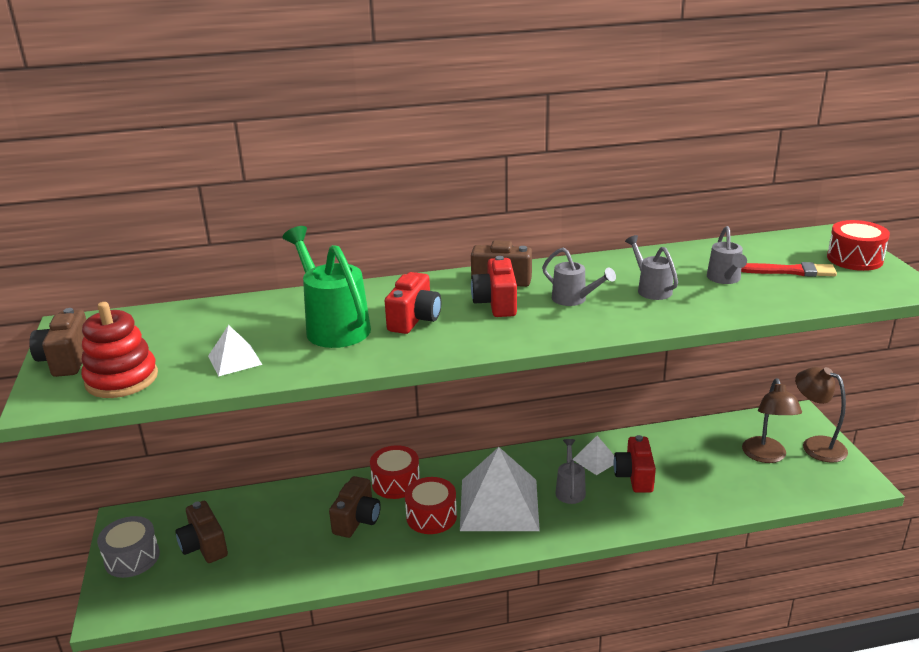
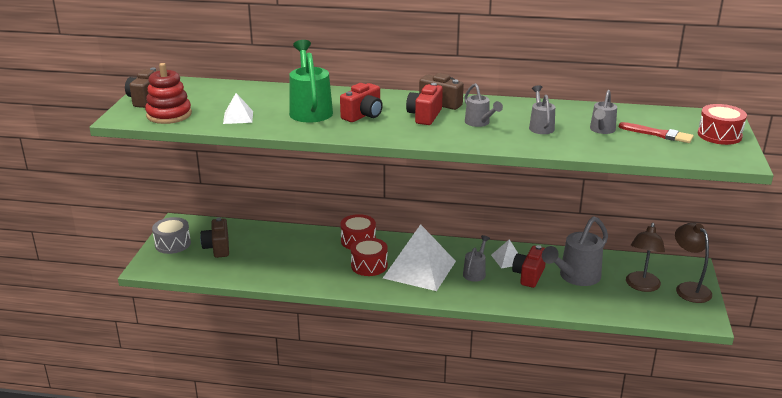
camera: 20 degrees right, 0 degrees up
brown camera [329,476,381,538] -> none
none -> grey watering can [542,216,608,286]

